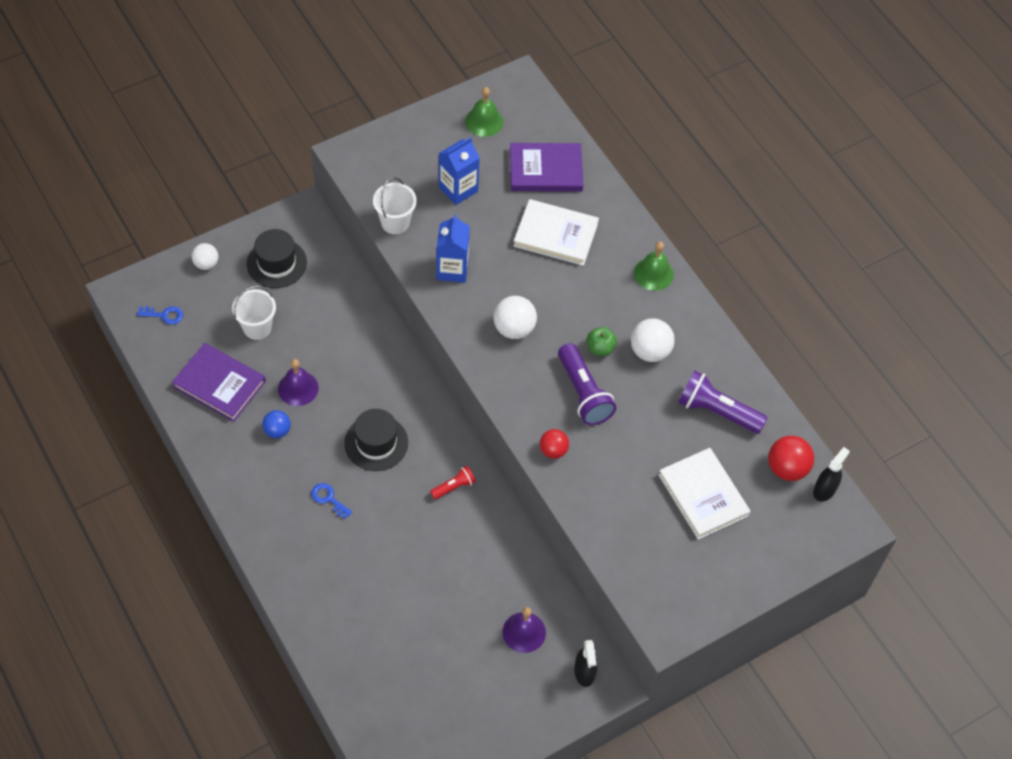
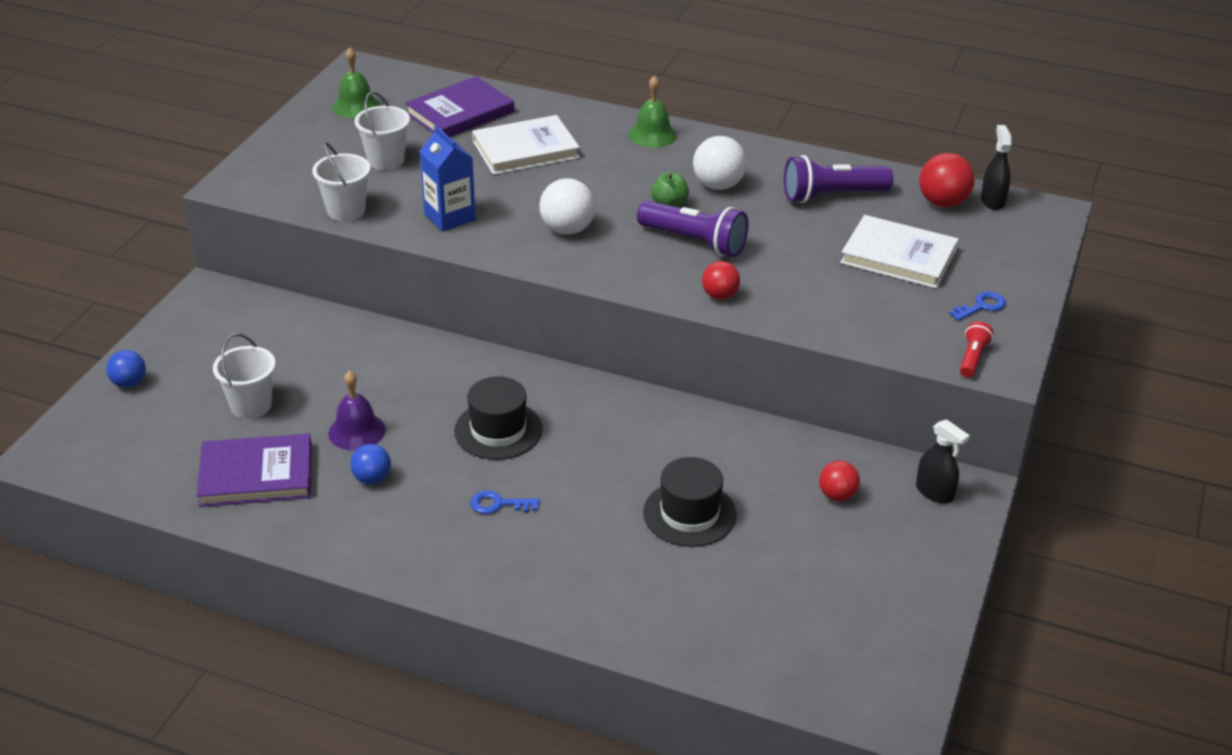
camera: 35 degrees left, 20 degrees down
blue key [137,306,183,325] -> blue key moved to [949,291,1006,321]
white ball [191,243,218,270] -> blue ball [106,350,146,388]
black hat [247,229,307,288] -> black hat moved to [643,457,737,547]
red flashlight [430,466,476,499] -> red flashlight moved to [960,321,994,378]
blue carton [439,137,480,205] -> white bucket [355,91,410,170]
purple bell [503,607,546,653] -> red ball [819,461,860,501]

